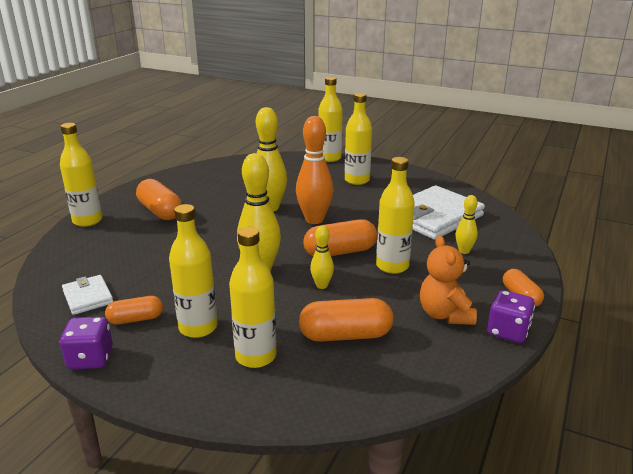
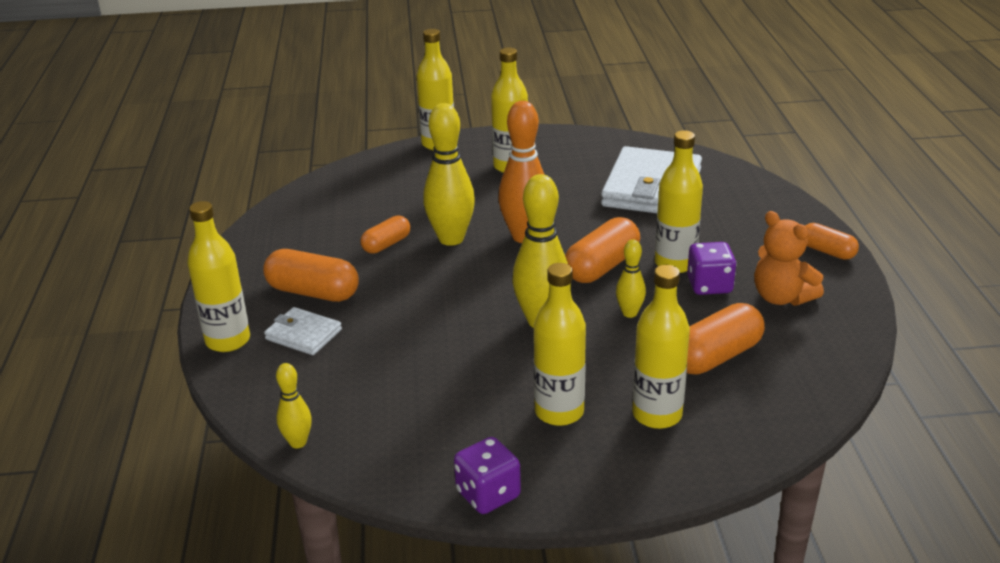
camera: 30 degrees left, 5 degrees up
white wallet [62,275,114,315] -> white wallet moved to [264,307,342,355]
orange capsule [105,296,163,325] -> orange capsule moved to [360,215,410,254]
yellow bowling pin [456,195,478,254] -> yellow bowling pin moved to [276,363,312,448]
purple dice [487,290,535,343] -> purple dice moved to [687,242,737,295]

